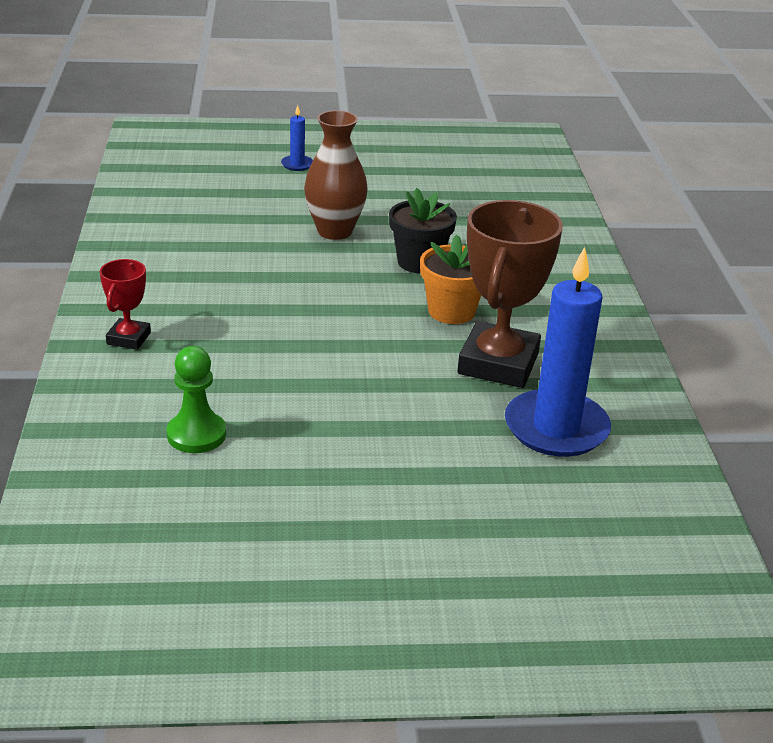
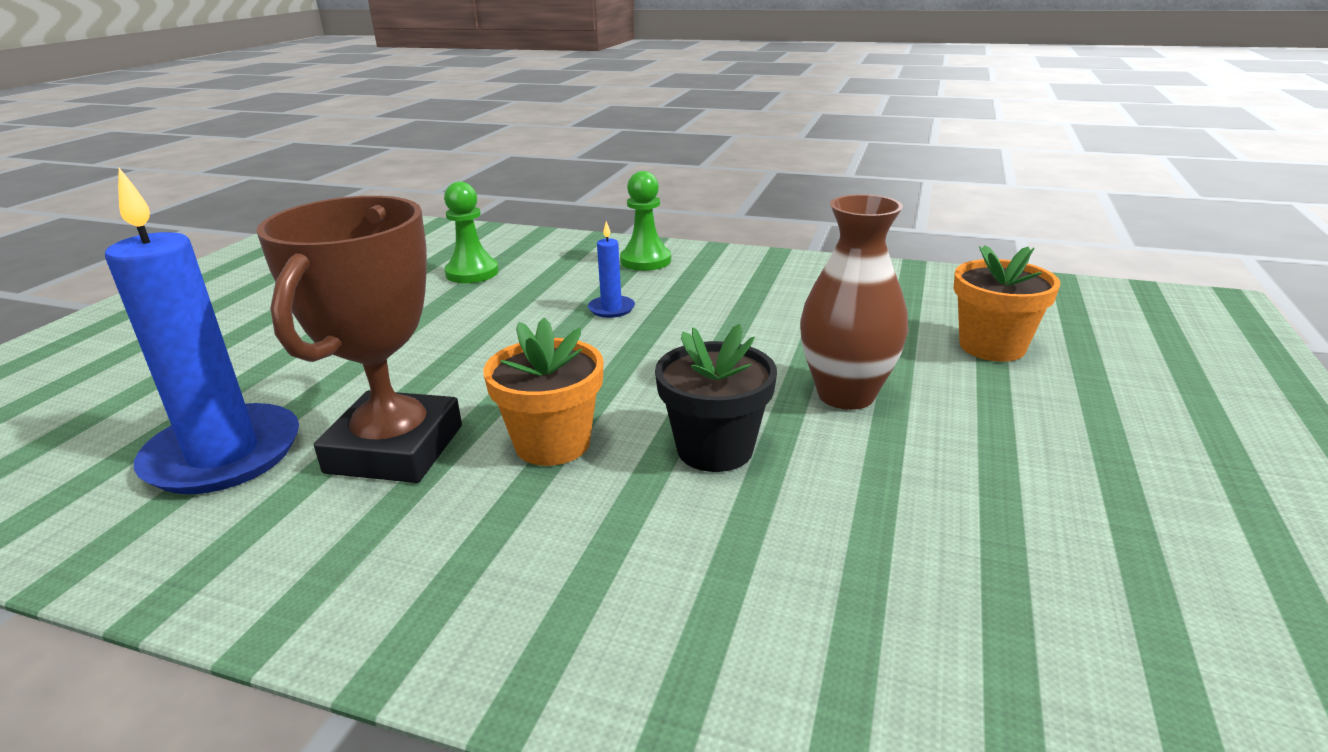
camera: 115 degrees right, 5 degrees down
red trophy [100,259,151,350] -> green pawn [620,171,671,271]
blue candle [281,105,313,171] -> blue candle moved to [588,221,635,318]
brown trophy [458,200,563,388] -> brown trophy turned 60 degrees clockwise [257,196,462,483]
none -> orange flower pot [954,245,1060,362]

